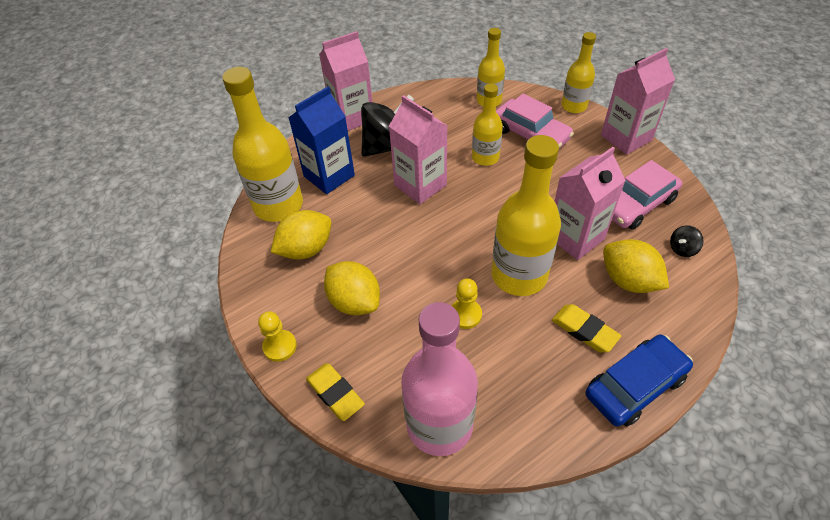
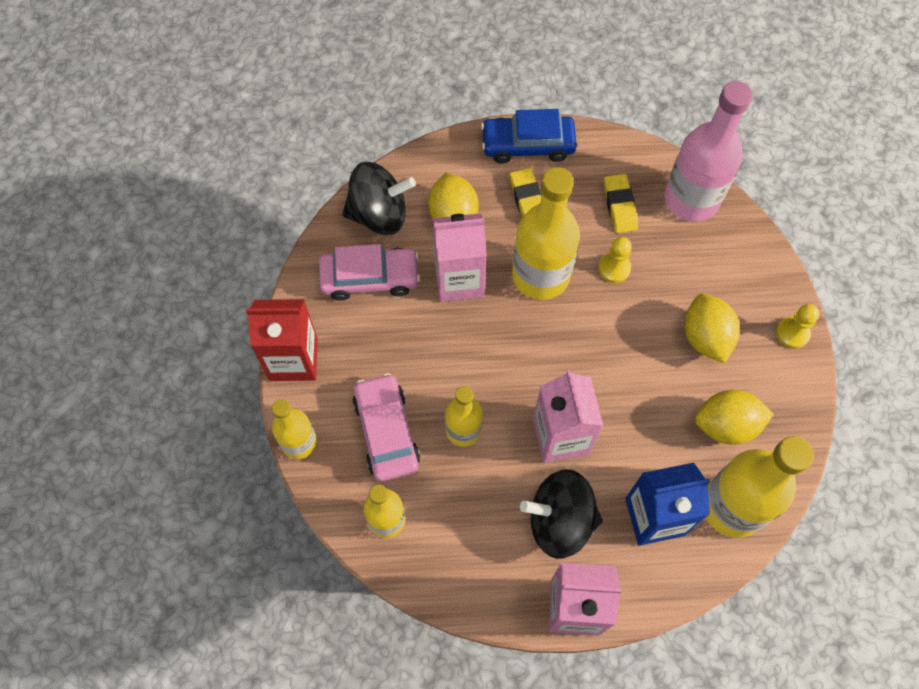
camera: 150 degrees left, 15 degrees up
yellow eraser [306,363,365,421] -> yellow eraser moved to [604,174,638,233]
pink carton [601,48,675,155] -> red carton [246,299,318,381]
black spinning top [670,225,704,257] -> black spinning top [342,162,416,235], size x2.35

